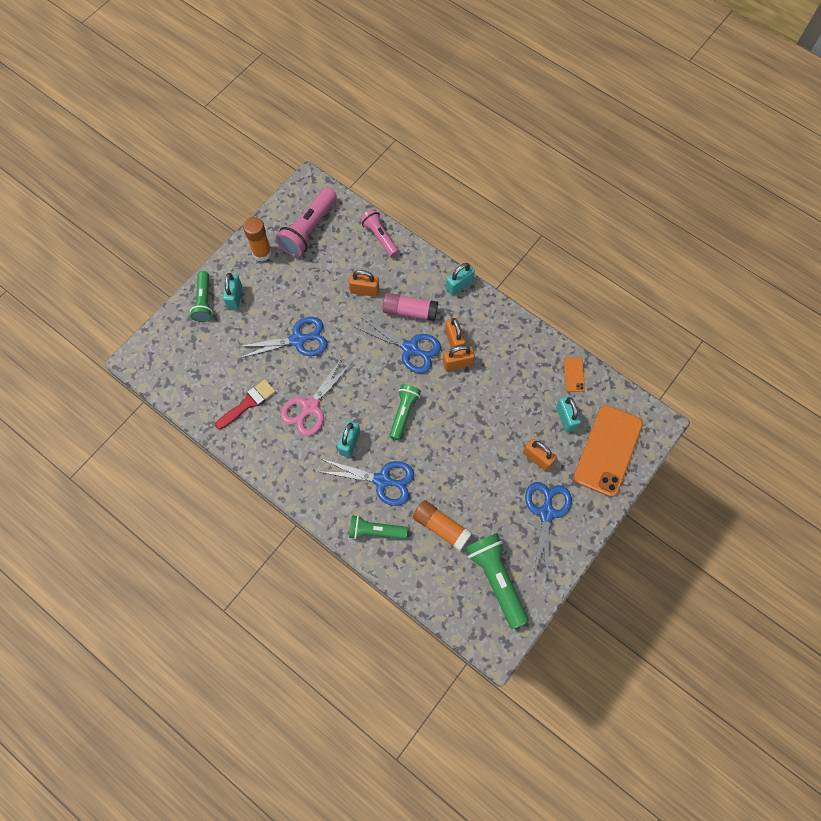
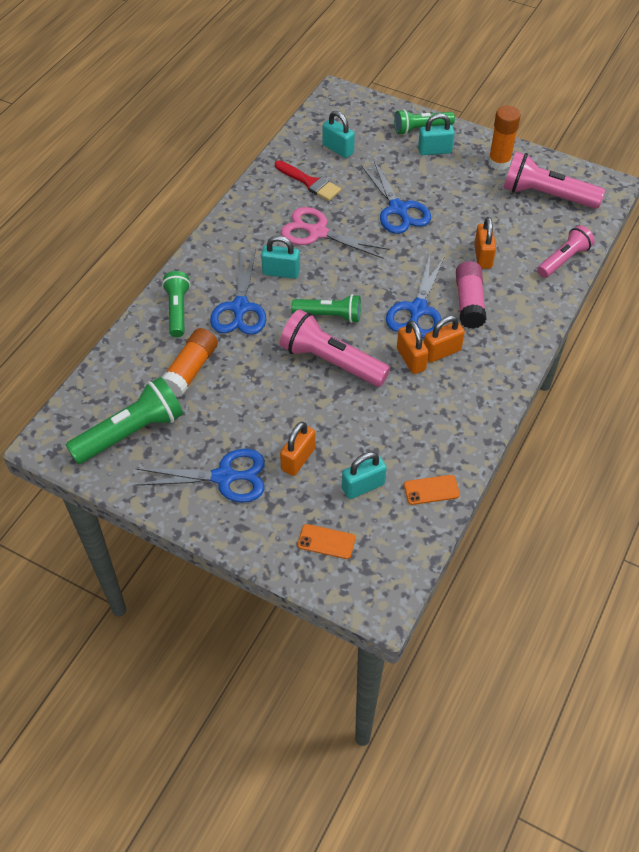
camera: 80 degrees right, 15 degrees down
turquoise padlock [446,263,475,296] -> turquoise padlock moved to [323,111,355,158]
orange phone [574,405,643,497] -> orange phone [298,524,355,559], size x0.43
none -> pink flashlight [280,309,390,387]

